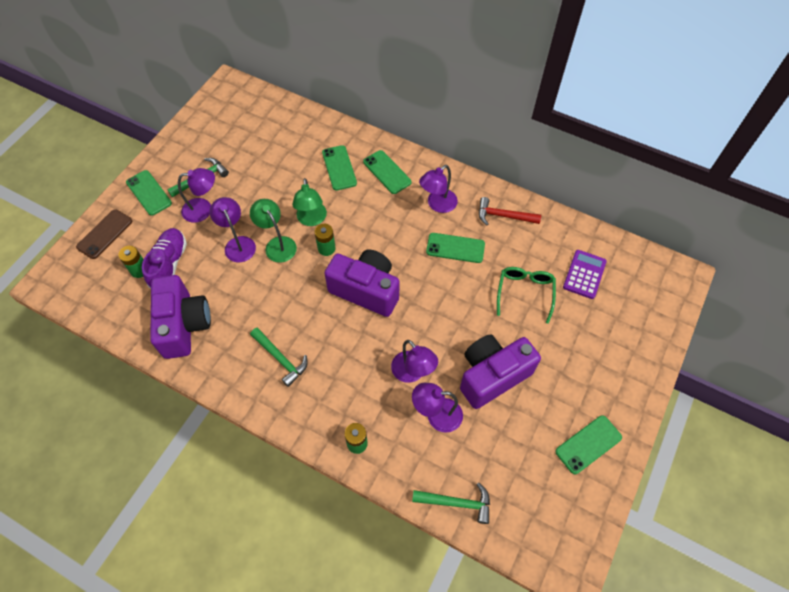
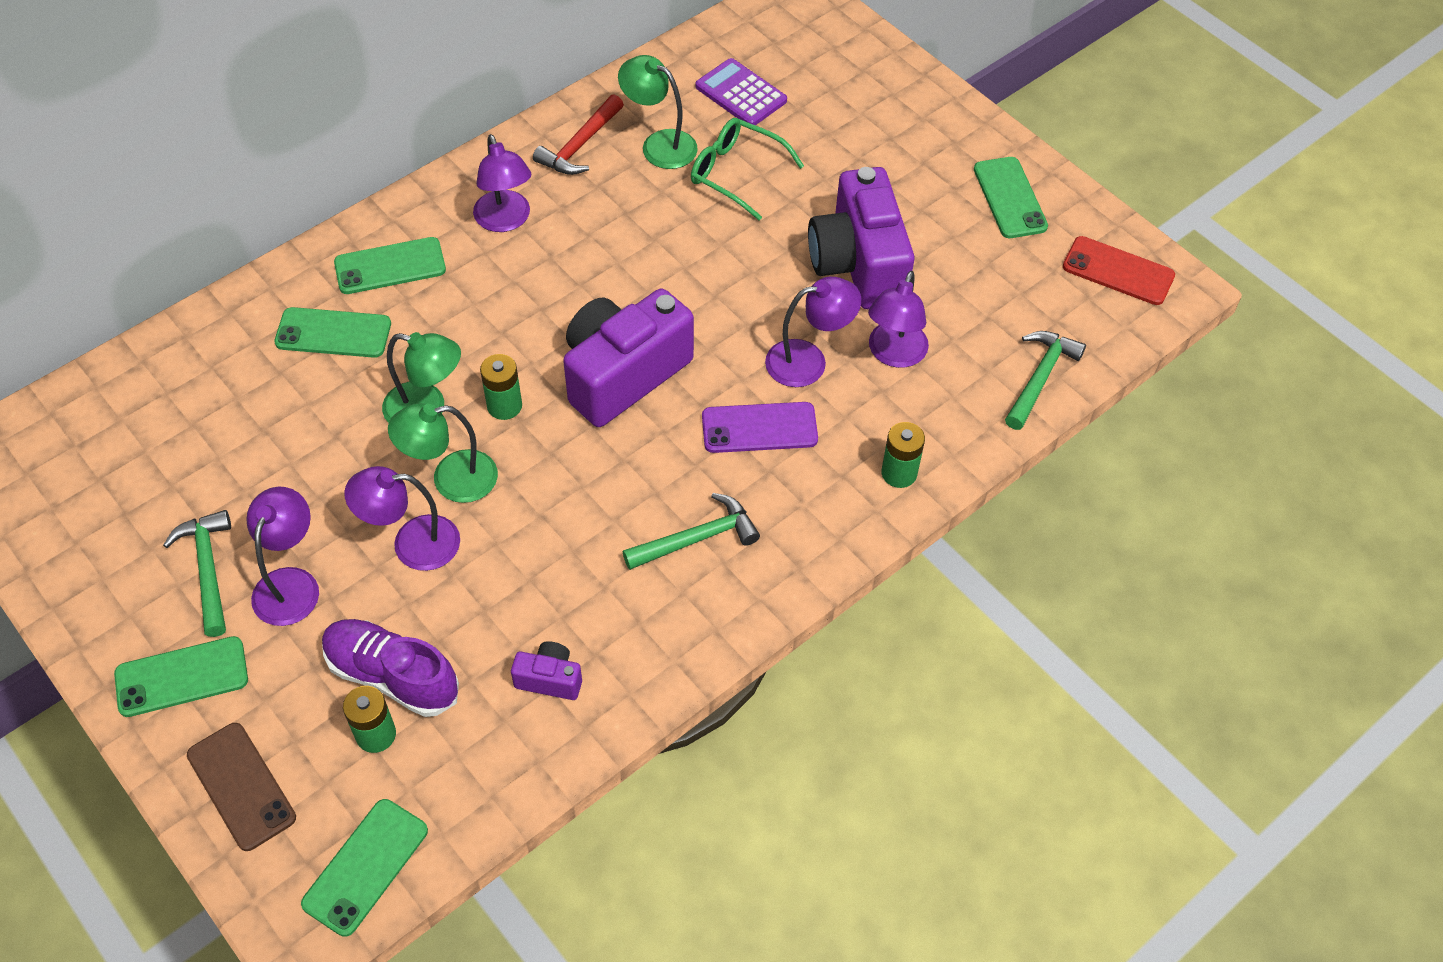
camera: 70 degrees left, 5 degrees down
purple camera [150,275,211,359] -> purple camera [511,641,582,700], size x0.44
green phone [426,233,485,263] -> green phone moved to [301,799,428,937]
none -> green lamp [618,55,698,169]
none -> purple phone [702,402,818,453]
none -> red phone [1063,236,1175,305]

